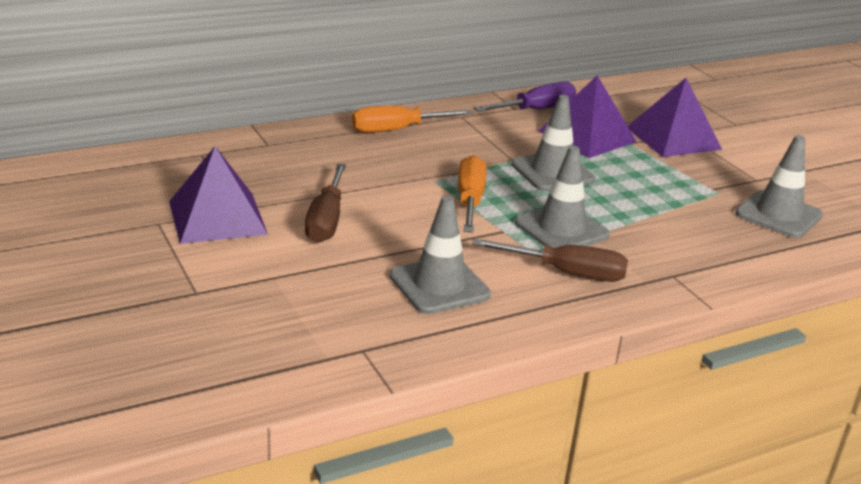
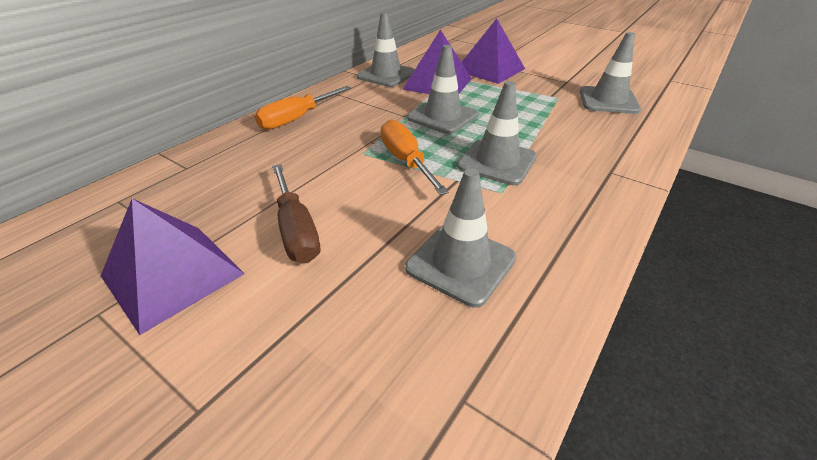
camera: 25 degrees left, 10 degrees up
brown screwdriver [472,238,628,282] -> none
purple screwdriver [474,81,576,112] -> grey traffic cone [356,12,415,87]

